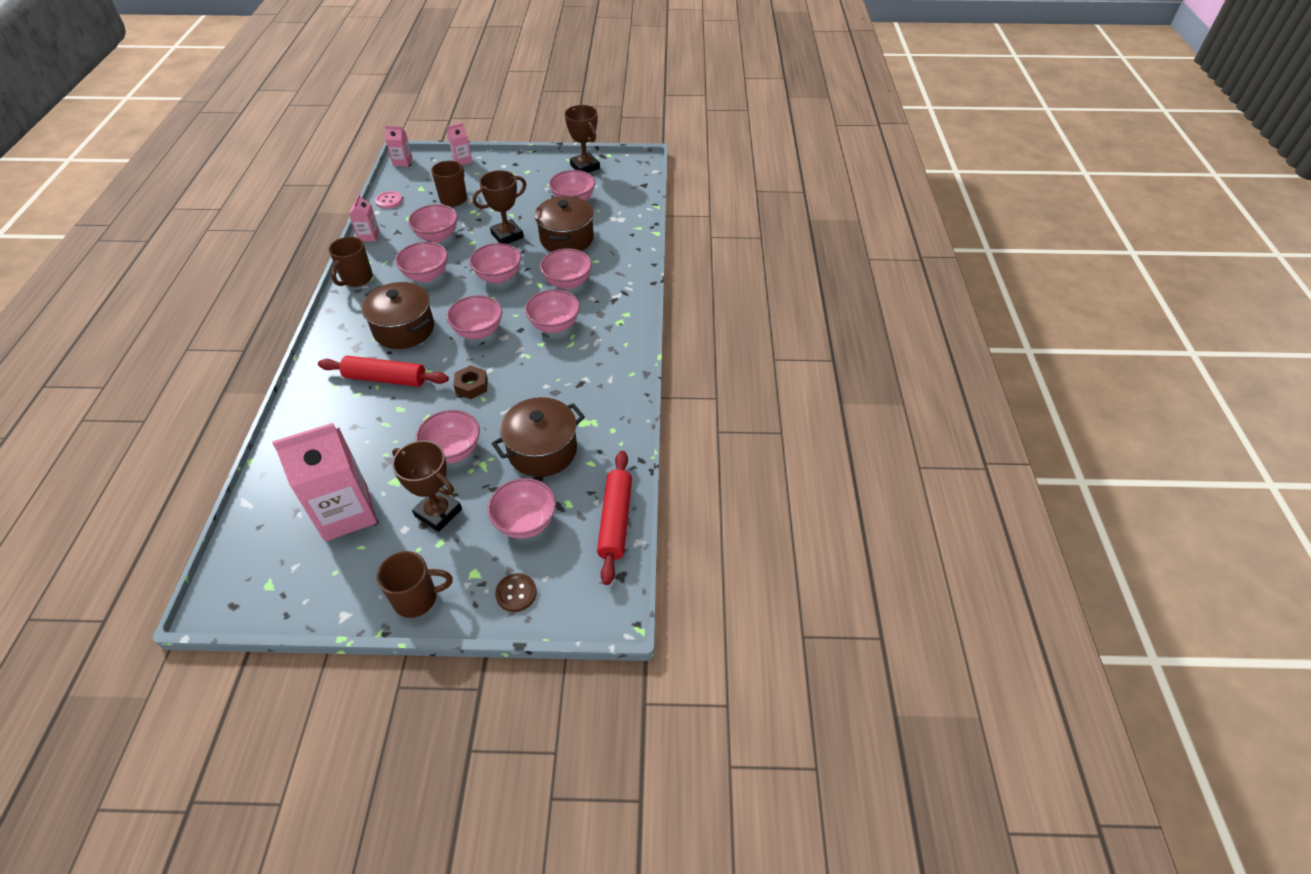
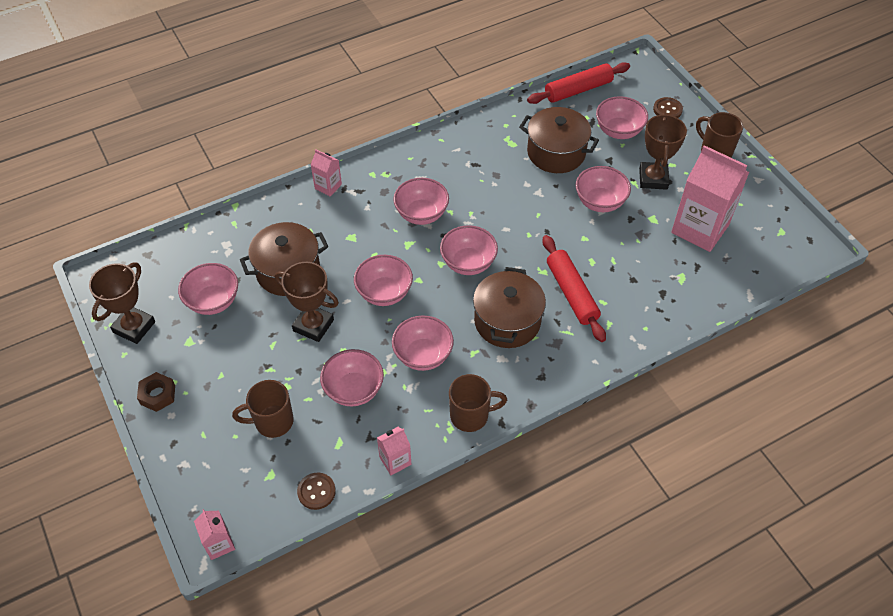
camera: 120 degrees left, 5 degrees up
pink button [375,191,403,209] -> brown button [297,473,336,510]
pink carton [447,123,472,165] -> pink carton moved to [311,149,342,197]
brown nut [453,365,488,399] -> brown nut moved to [137,372,175,412]
pink bowl [540,248,592,289] -> none

